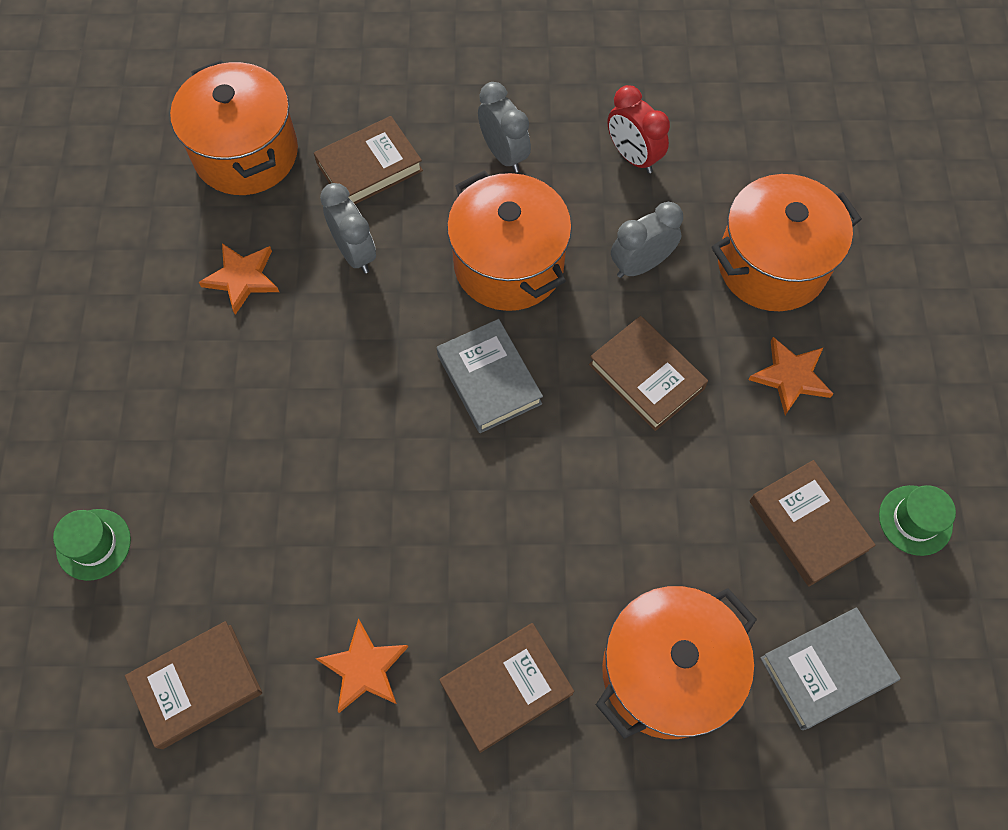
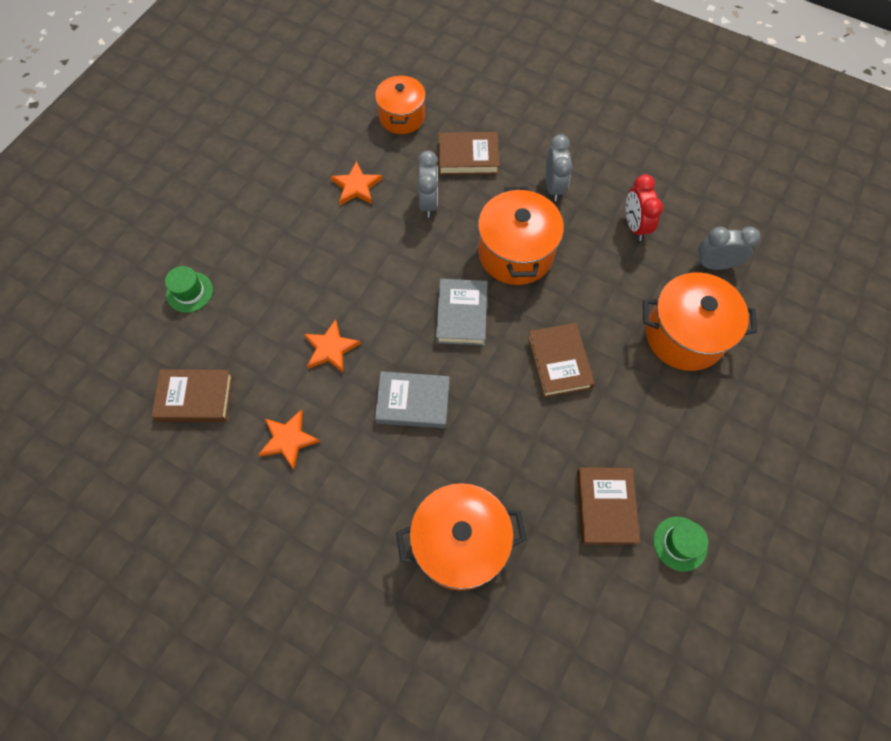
camera: 30 degrees right, 0 degrees up
orange pot [170,60,298,195] -> orange pot [375,75,426,134], size x0.67
brown book [440,623,574,753] -> none
grey clock [611,202,683,278] -> grey clock moved to [696,227,760,270]
orange star [748,337,833,415] -> orange star moved to [304,319,361,373]
grey book [760,607,901,730] -> grey book moved to [375,371,449,428]

